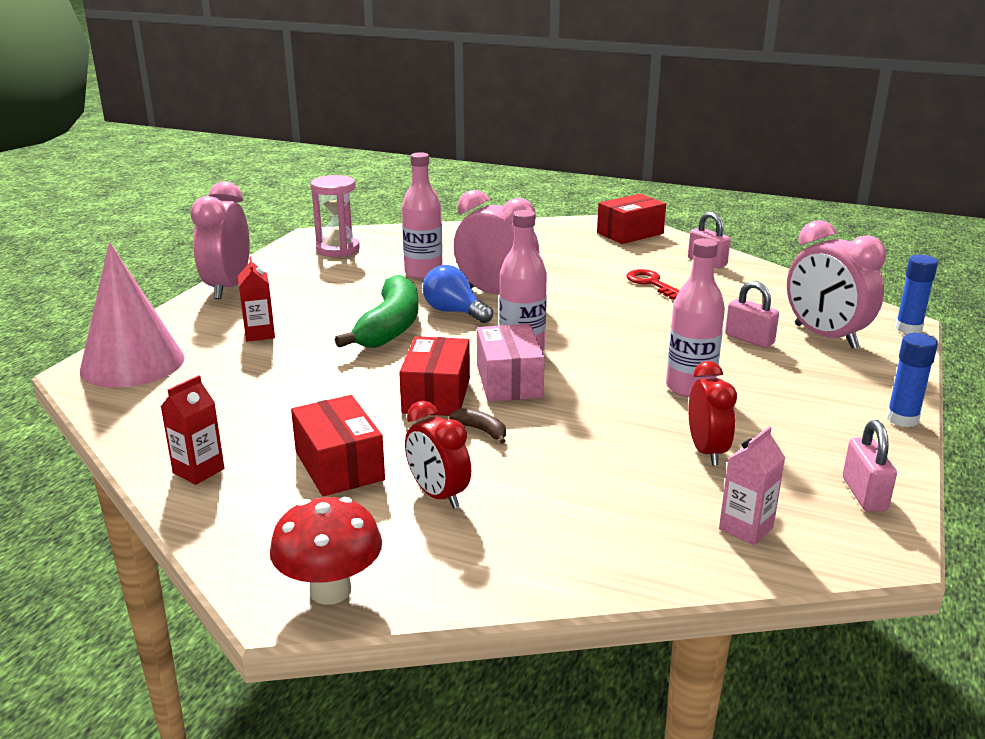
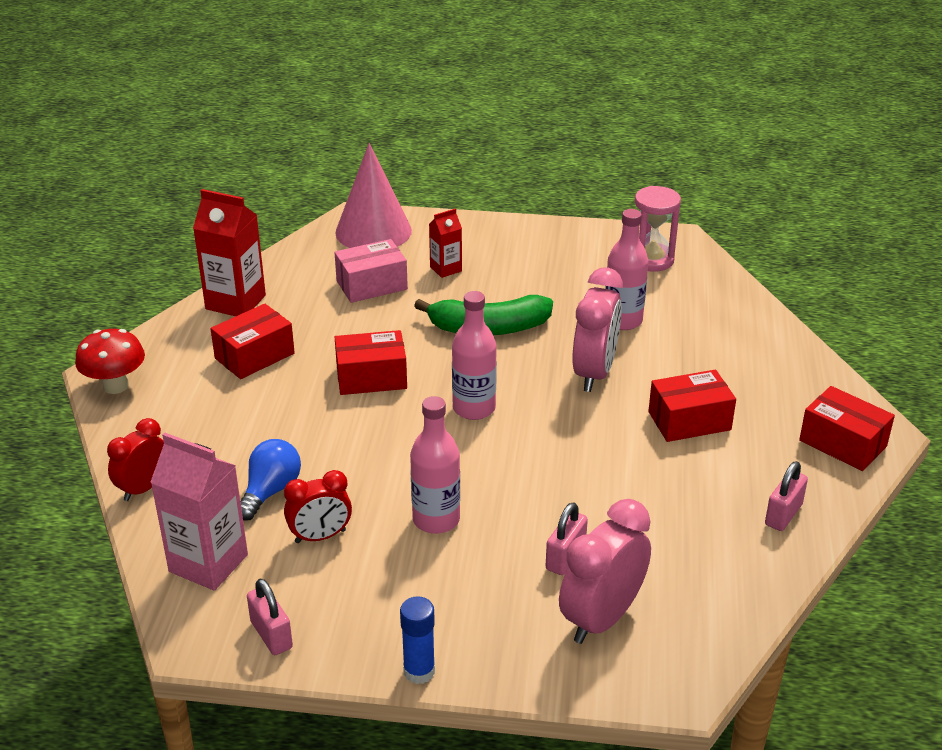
camera: 75 degrees right, 10 degrees up
red carton [161,375,224,485] -> red carton [193,189,266,316], size x1.81
pink clock [190,181,250,299] -> none
red clock [405,401,471,509] -> red clock moved to [107,418,164,501]
blue light bulb [423,265,493,323] -> blue light bulb moved to [240,439,301,521]
brown banana [449,408,506,444] -> none
pink box [477,324,545,402] -> pink box moved to [334,239,408,303]
red key [626,269,679,300] -> none
pink carton [719,426,785,545] -> pink carton [150,433,248,591], size x1.81
pink padlock [843,420,897,512] -> pink padlock turned 75 degrees clockwise [247,578,293,655]
blue glue stick [895,255,938,334] -> none
none -> red box [648,370,736,442]

